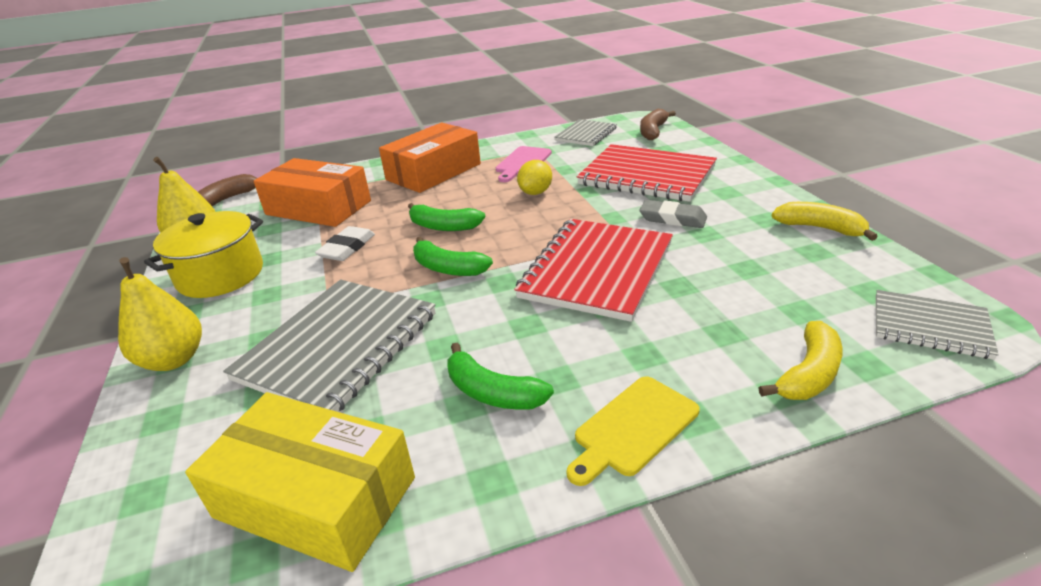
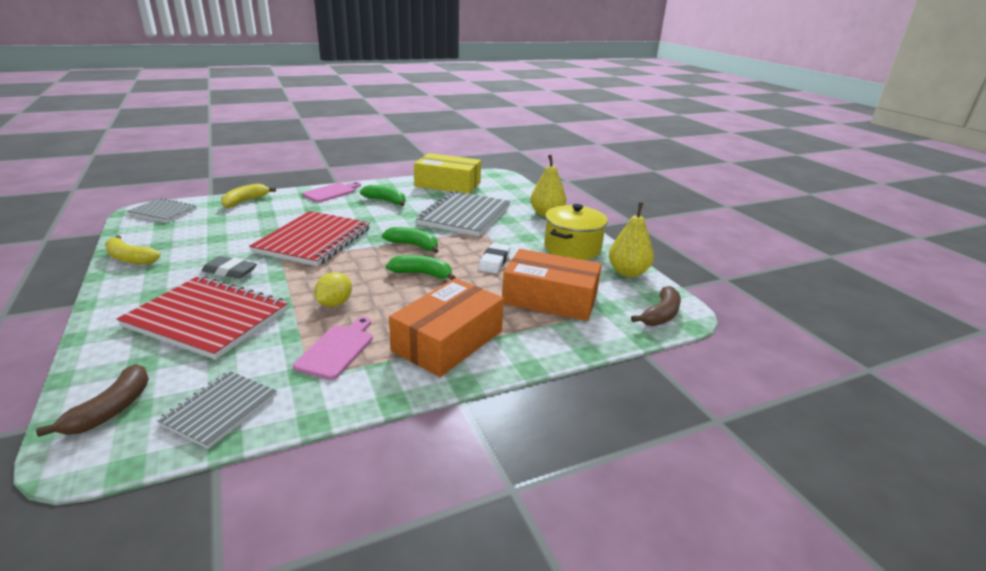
camera: 170 degrees right, 5 degrees down
yellow cutting board [567,376,700,486] -> pink cutting board [302,182,361,202]

